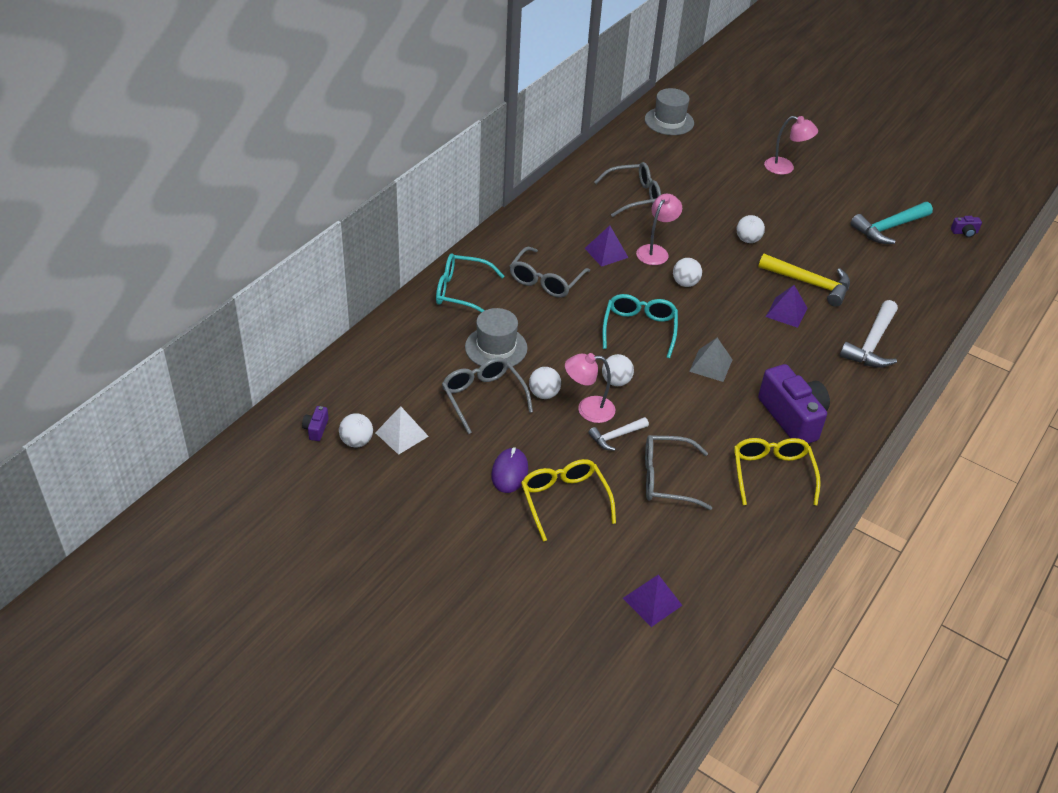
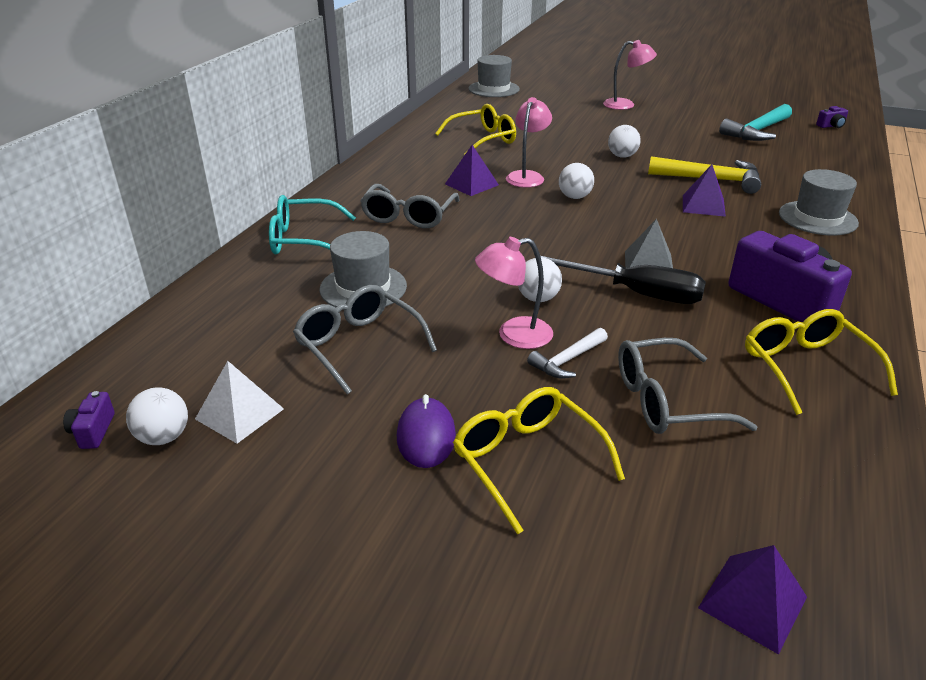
camera: 10 degrees left, 10 degrees down
white ball [529,367,561,399] -> none
grey glasses [594,162,661,217] -> yellow glasses [435,104,516,155]
turquoise glasses [602,294,678,358] -> none
white hammer [840,300,898,368] -> grey hat [779,169,859,236]
none -> black screwdriver [541,256,706,304]

